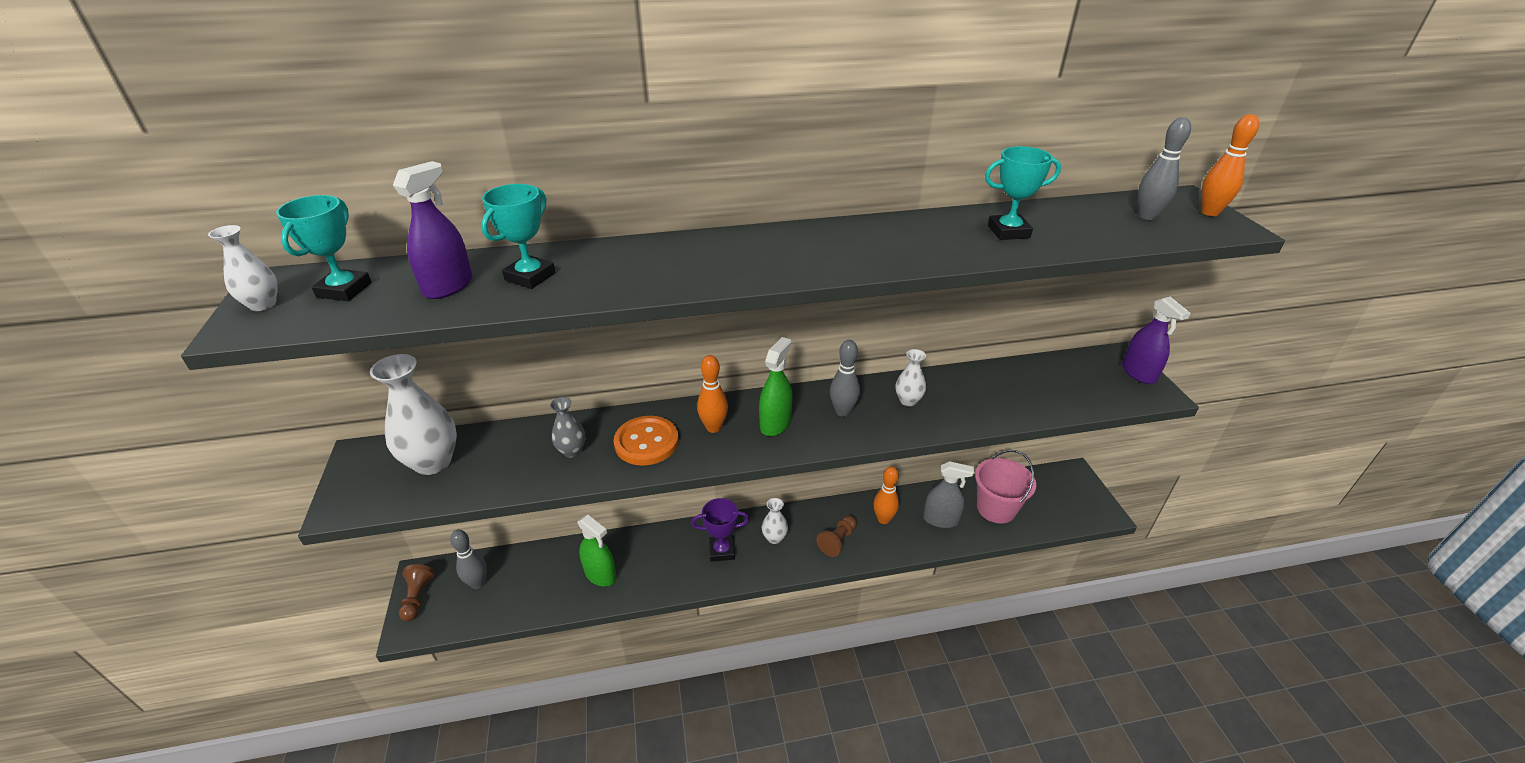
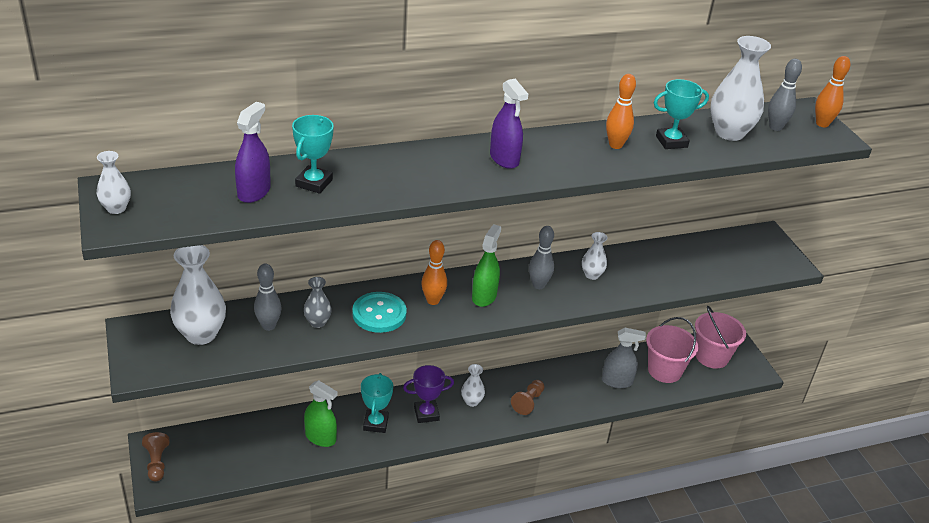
camera: 10 degrees left, 0 degrees up
turquoise trophy [276,195,372,301] -> turquoise trophy moved to [361,373,393,433]
grey bowling pin [450,530,487,589] -> grey bowling pin moved to [254,264,282,331]
orange button [614,416,679,466] -> turquoise button [352,292,407,333]
orange bowling pin [873,466,899,524] -> orange bowling pin moved to [606,74,636,149]
purple spray bottle [1122,297,1191,384] -> purple spray bottle moved to [490,79,528,169]
none -> pink bucket [695,306,746,369]
none -> white vase [710,36,771,141]

